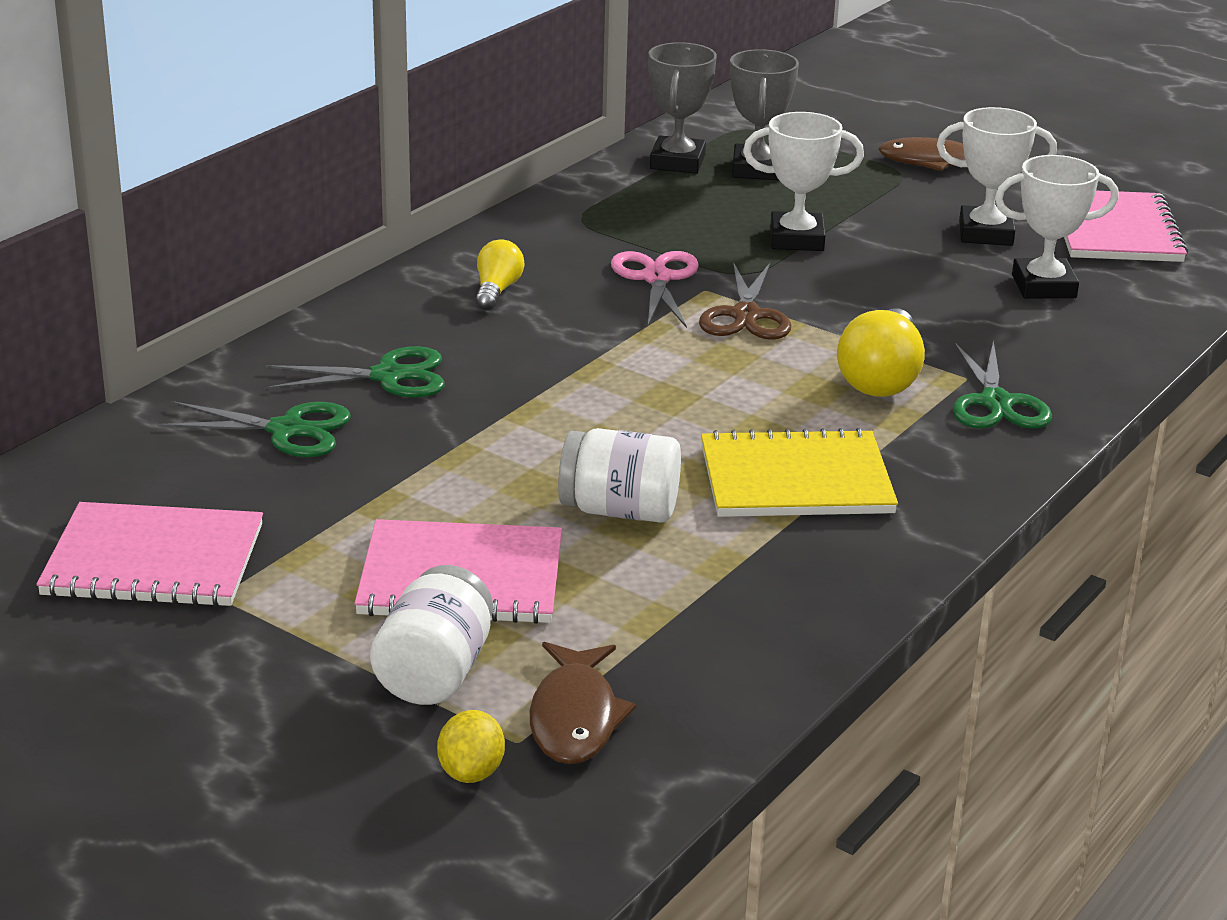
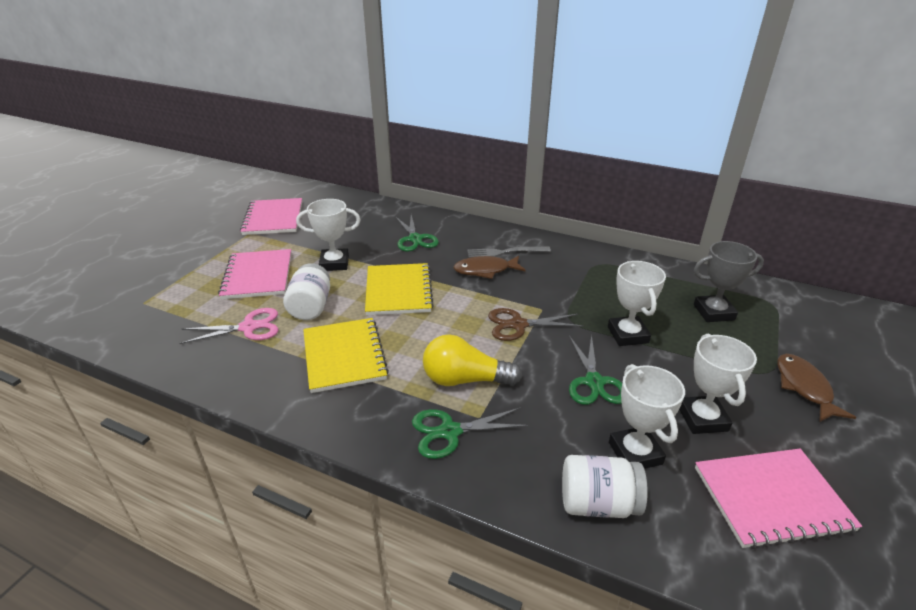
camera: 80 degrees right, 5 degrees up
green scissors [157,401,351,457] -> green scissors moved to [569,334,622,405]
white jar [370,565,493,705] -> white jar moved to [562,455,648,518]
yellow lemon [437,710,505,783] -> none
yellow light bulb [475,240,525,311] -> grey fork [467,247,551,258]
brown fish [530,642,636,764] -> brown fish moved to [453,256,526,279]
pink scissors [611,251,699,328] -> pink scissors moved to [179,308,278,344]
grey trophy [648,42,717,174] -> none
none -> white trophy [296,199,361,271]
none -> yellow notebook [365,263,434,315]

